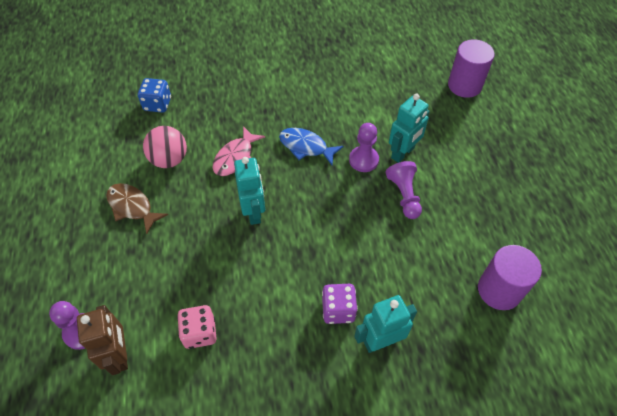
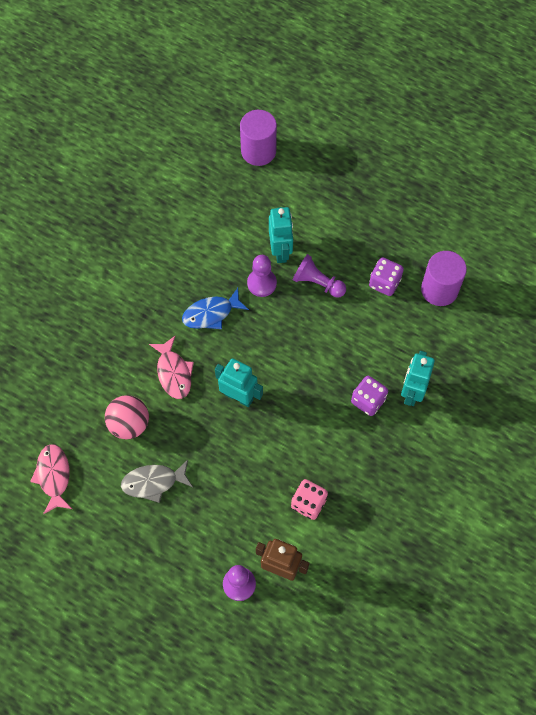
camera: 50 degrees left, 10 degrees up
brown fish [106,183,168,234] -> grey fish [121,460,193,503]
blue dice [138,78,171,113] -> none
none -> pink fish [30,444,72,514]
none -> purple dice [369,257,404,296]

